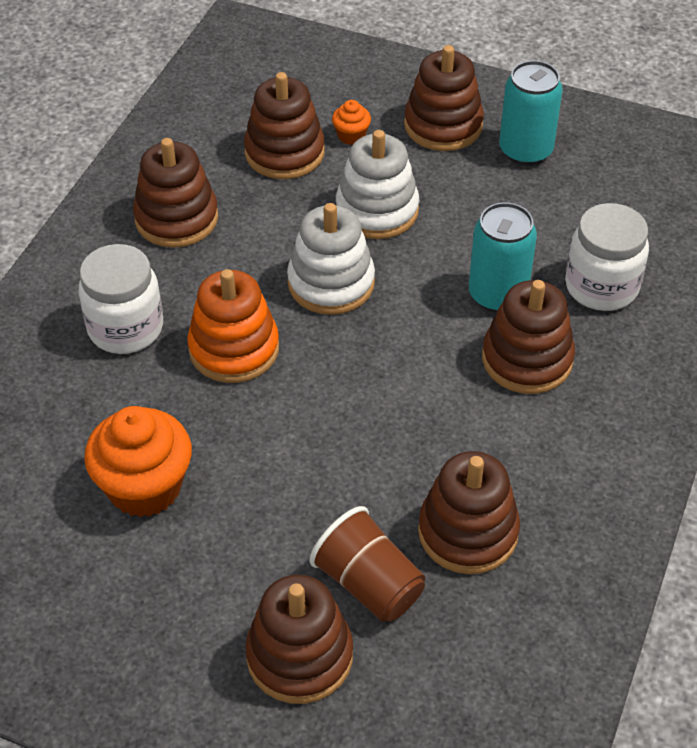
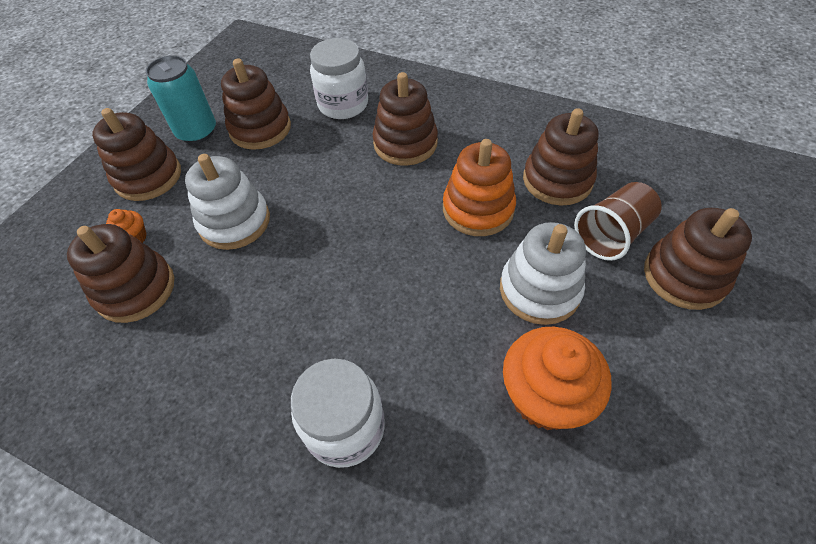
camera: 85 degrees left, 5 degrees up
brown stacking toy [133,138,218,248] -> brown stacking toy moved to [221,59,291,150]
orange stacking toy [187,269,279,383] -> orange stacking toy moved to [443,139,516,236]
white stacking toy [287,203,375,315] -> white stacking toy moved to [500,222,586,325]
turquoise can [469,202,537,312] -> none

